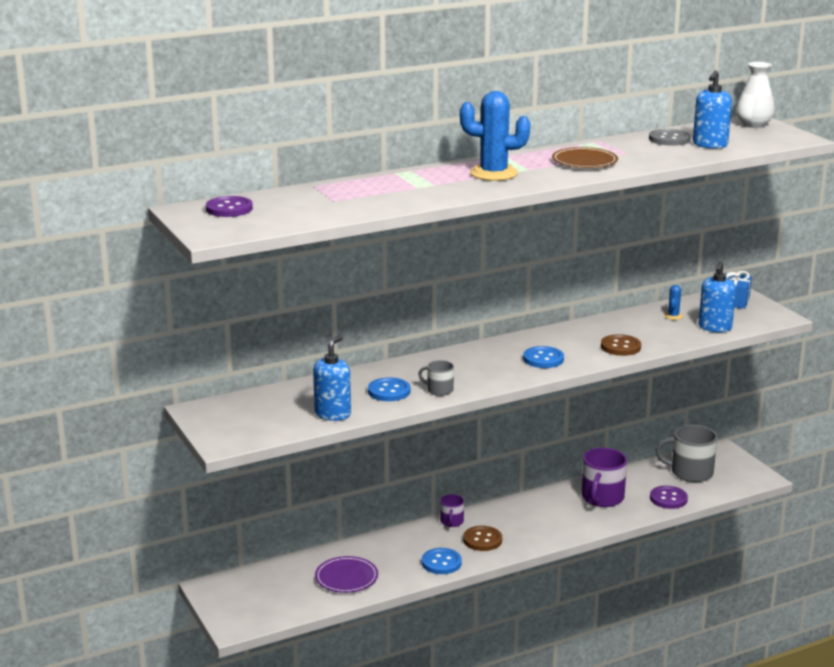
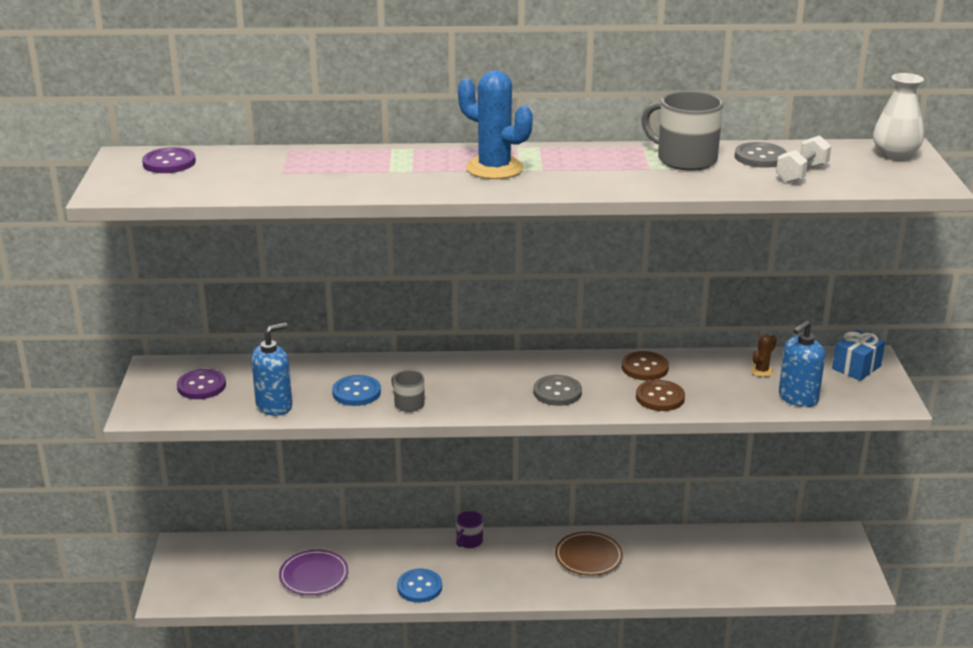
camera: 25 degrees right, 5 degrees up
brown button [463,526,502,551] -> brown button moved to [622,351,669,380]
blue button [523,346,564,368] -> grey button [533,375,582,406]
brown plate [552,147,618,168] -> brown plate moved to [555,531,623,576]
purple mug [582,448,627,507] -> none
purple button [650,486,688,509] -> purple button moved to [177,369,226,399]
grey mug [656,425,717,482] -> grey mug moved to [641,91,723,171]
blue cactus [664,285,683,320] -> brown cactus [750,334,777,377]
blue soap dispenser [693,71,732,149] -> white dumbbell [776,135,831,183]

